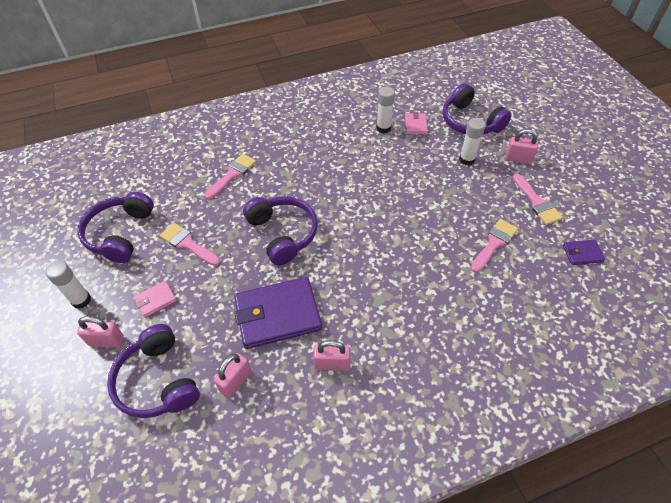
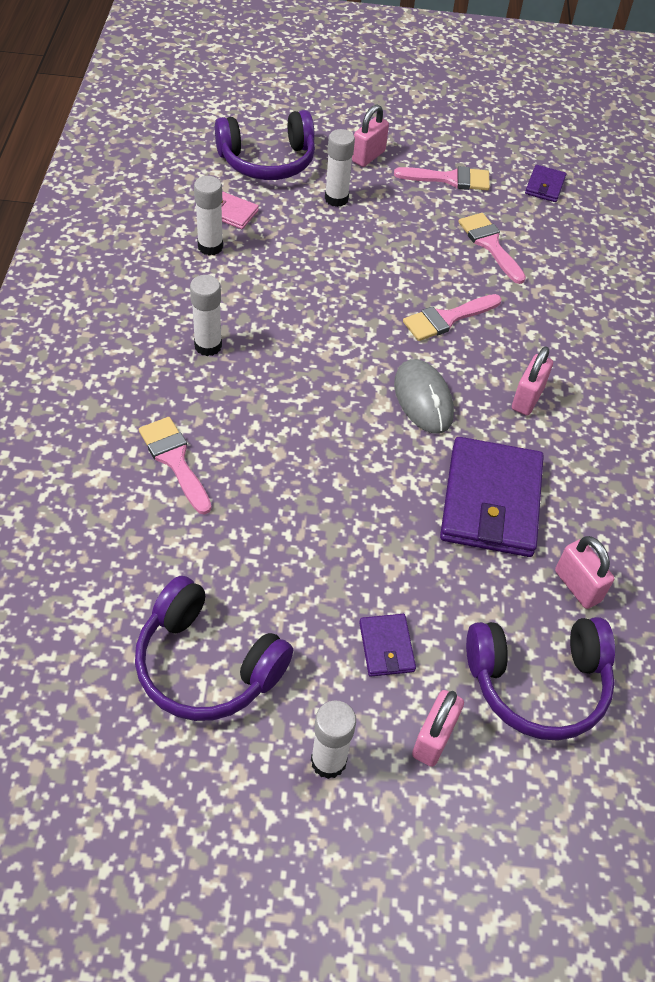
camera: 70 degrees left, 0 degrees up
pink wallet [134,280,177,318] -> purple wallet [359,614,416,677]
pink brush [160,223,220,266] -> pink brush moved to [403,294,502,341]
purple headphones [243,196,318,265] -> none
pink padlock [313,340,350,371] -> pink padlock moved to [512,347,553,415]
none -> white glue stick [190,275,222,356]
none -> grey mouse [394,359,454,434]

